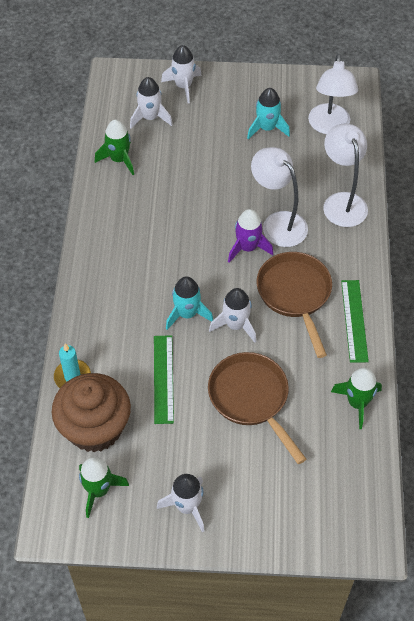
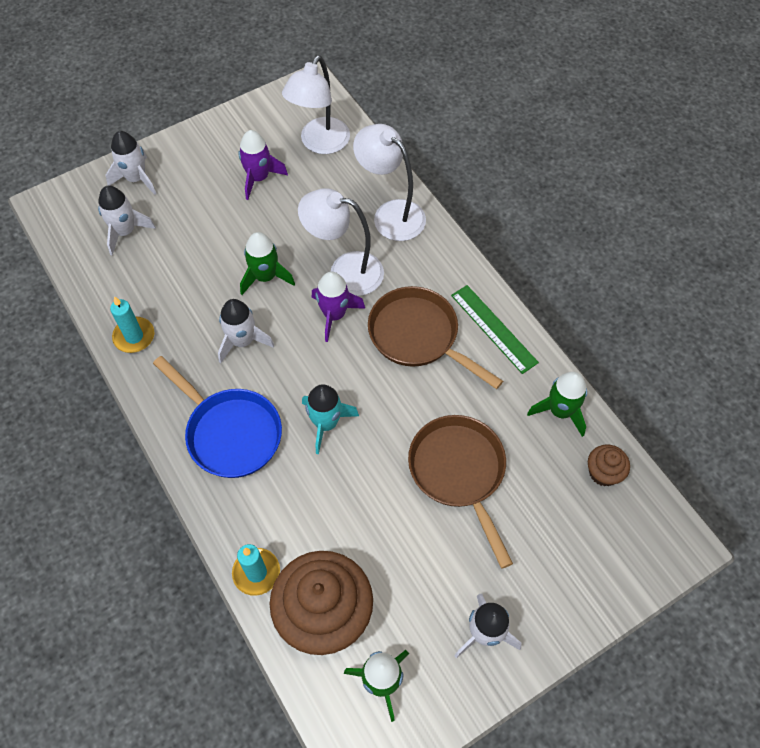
camera: 35 degrees left, 5 degrees up
green rocket [95,120,134,175] -> green rocket moved to [240,232,295,295]
green ruler [154,335,174,424] -> none
brown pan [208,352,306,464] -> brown pan turned 45 degrees clockwise [408,415,513,568]
white rocket [209,288,256,343] -> white rocket moved to [218,299,275,363]
turquoise rocket [247,88,290,139] -> purple rocket [238,130,288,200]
white lamp [308,54,358,134] -> white lamp turned 60 degrees clockwise [282,56,350,154]
none -> turquoise candle [110,296,154,353]
none -> blue pan [153,356,282,478]
none -> brown cupcake [588,445,630,486]

